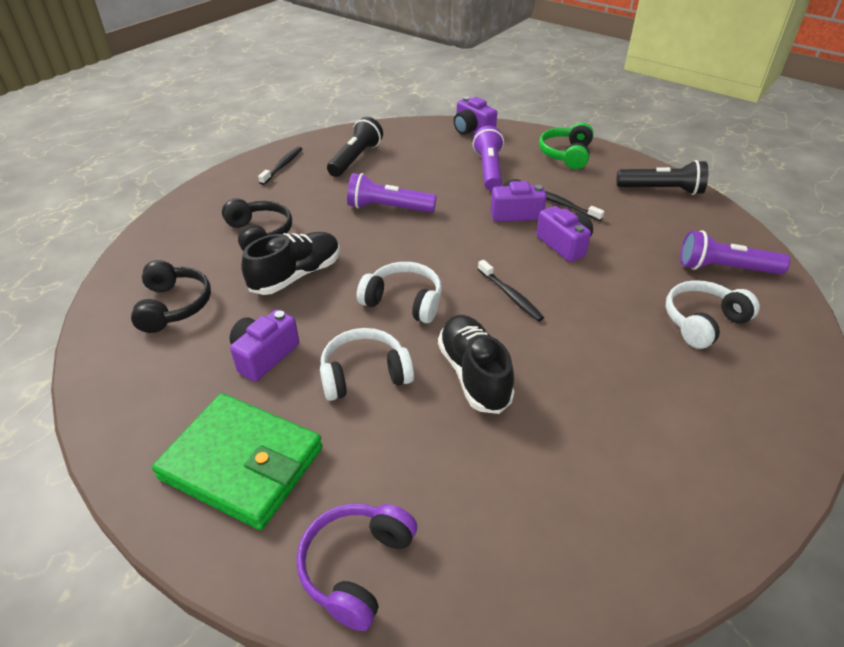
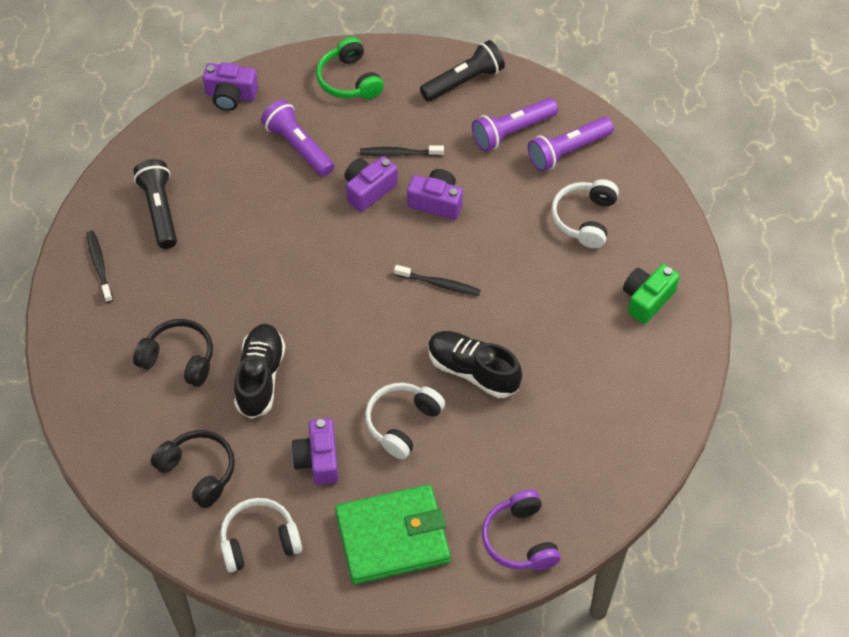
camera: 40 degrees left, 15 degrees up
purple flashlight [347,173,437,213] -> purple flashlight moved to [472,98,558,151]
white headphones [357,262,442,323] -> white headphones moved to [220,498,302,572]
none -> green camera [623,264,680,324]

